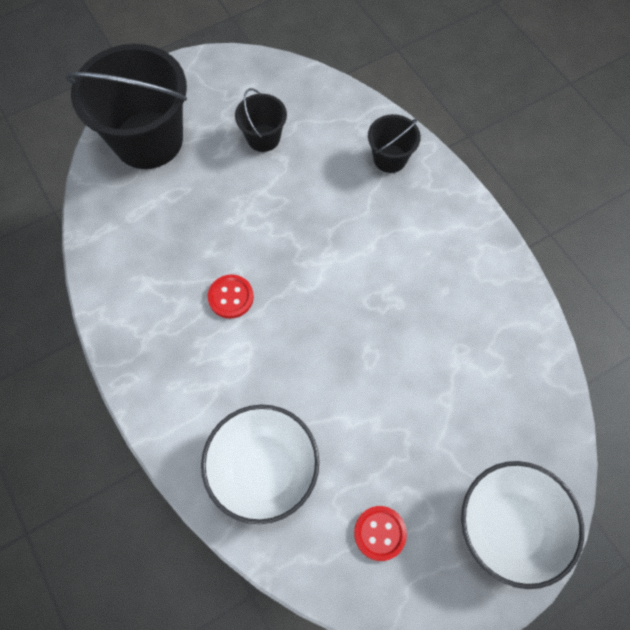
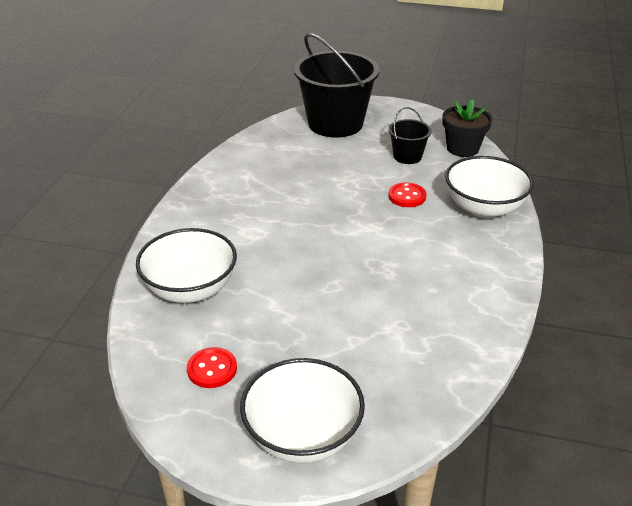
camera: 45 degrees right, 30 degrees down
red button [208,274,254,319] -> red button moved to [388,182,426,207]
black bucket [368,114,421,173] -> white bowl [445,156,534,218]
none -> black flower pot [442,99,492,157]

